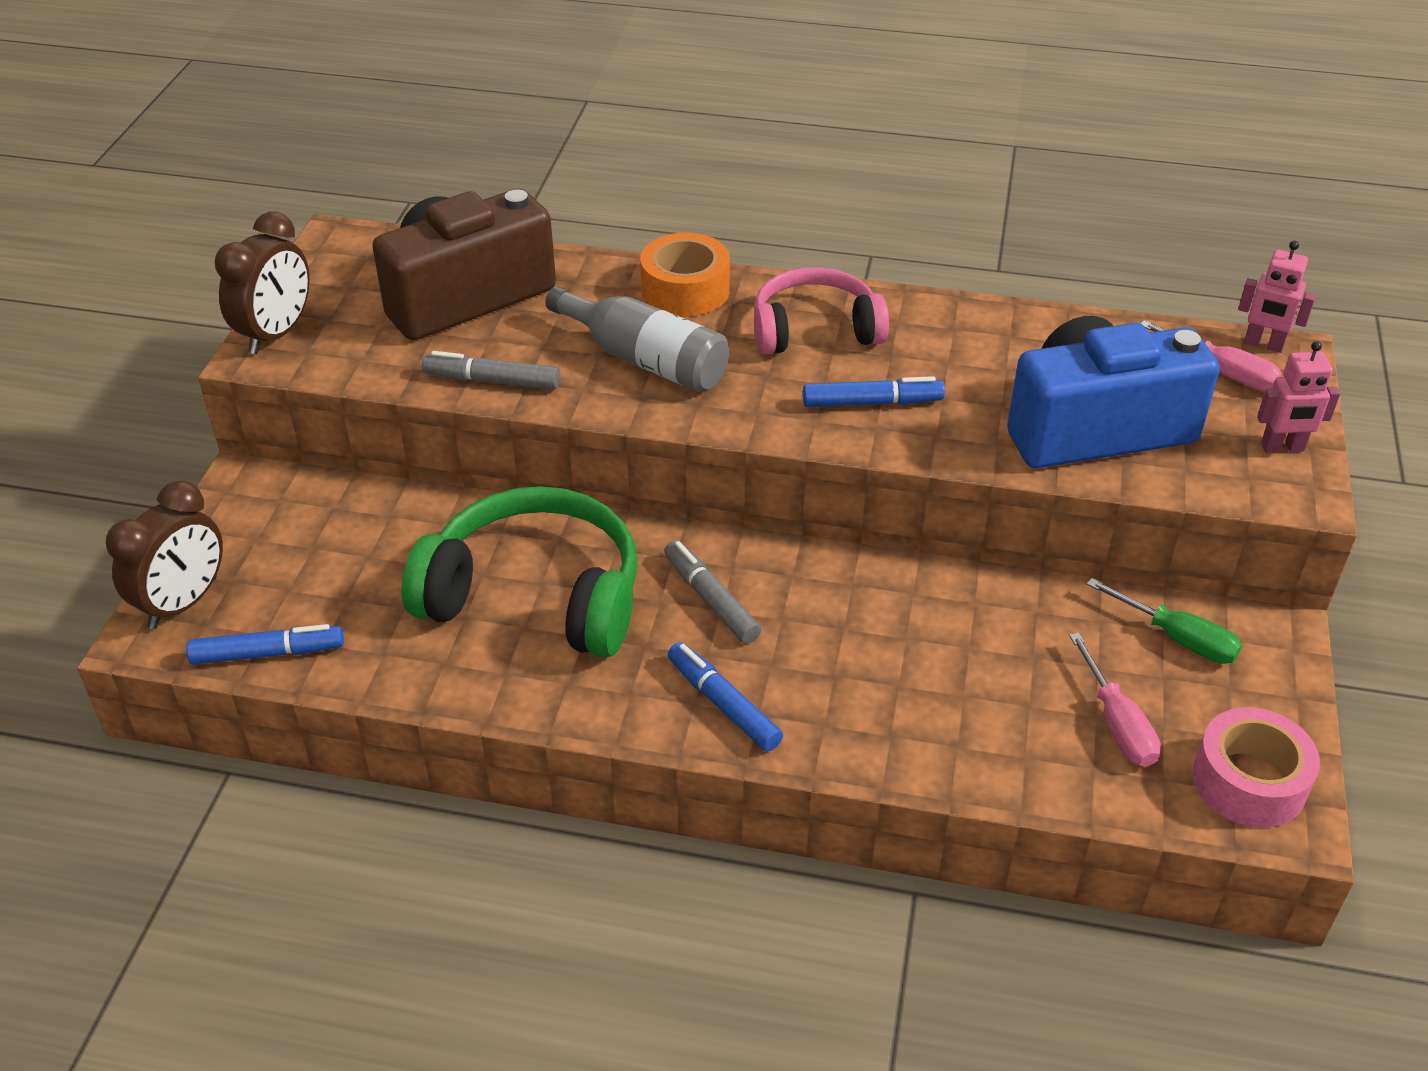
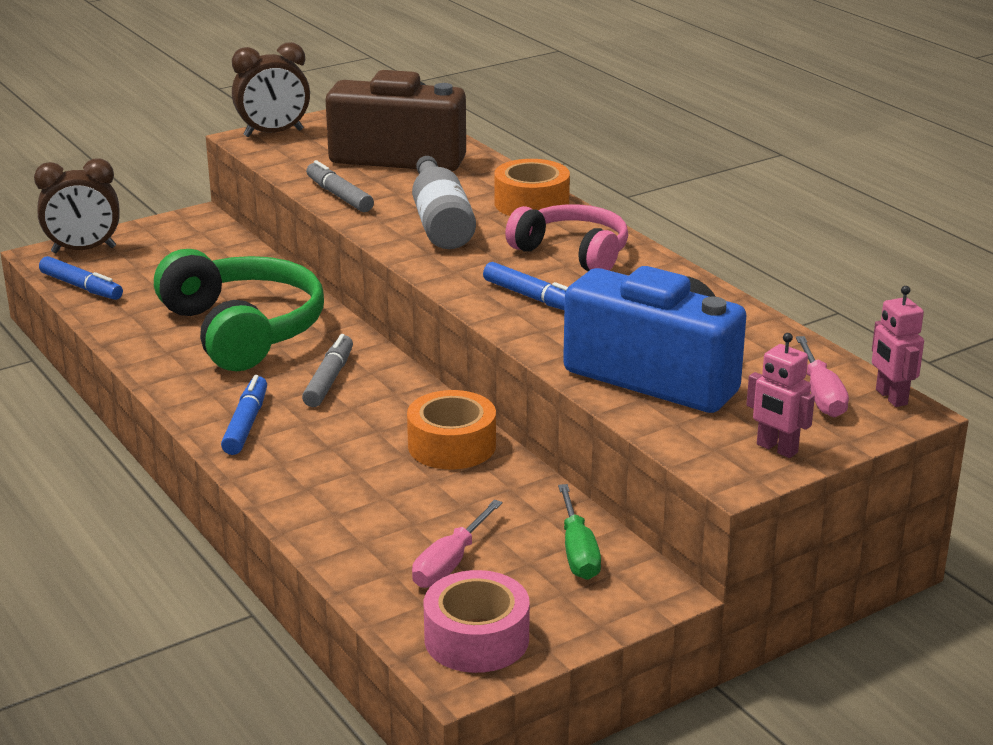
camera: 45 degrees right, 15 degrees down
none -> orange tape [407,390,496,469]

